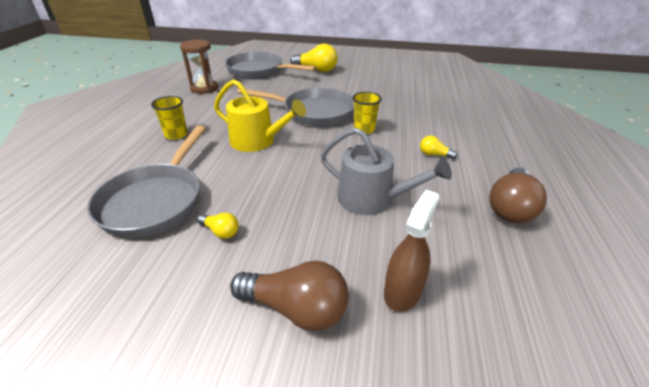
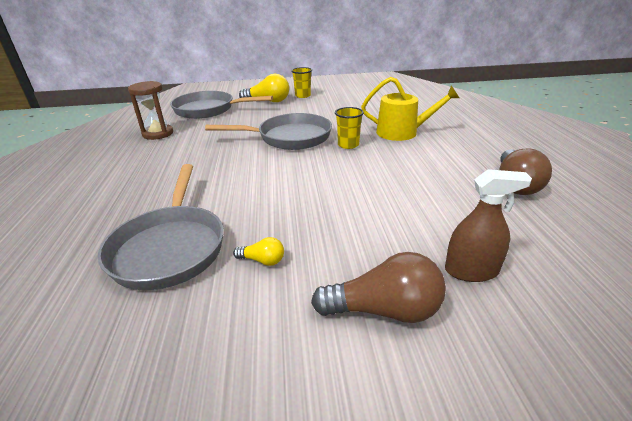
camera: 15 degrees left, 5 degrees down
yellow cup [151,96,188,140] -> yellow cup moved to [291,67,312,98]
yellow watering can [214,79,306,152] -> yellow watering can moved to [361,77,459,141]
grey watering can [320,127,452,215] -> none
brown spray bottle [384,190,440,312] -> brown spray bottle turned 75 degrees clockwise [445,169,532,282]
yellow light bulb [420,136,457,159] -> none

